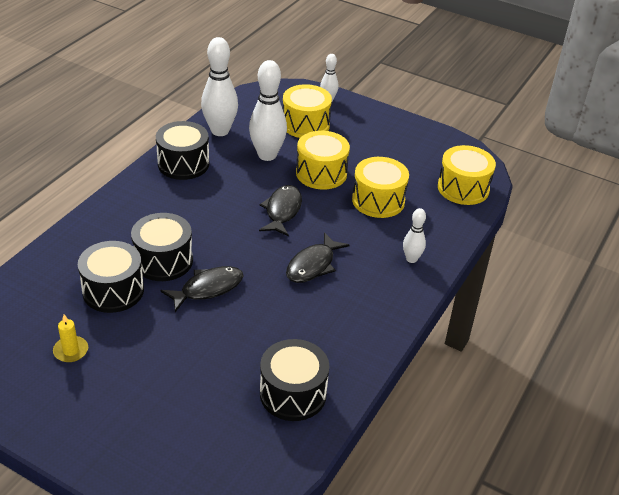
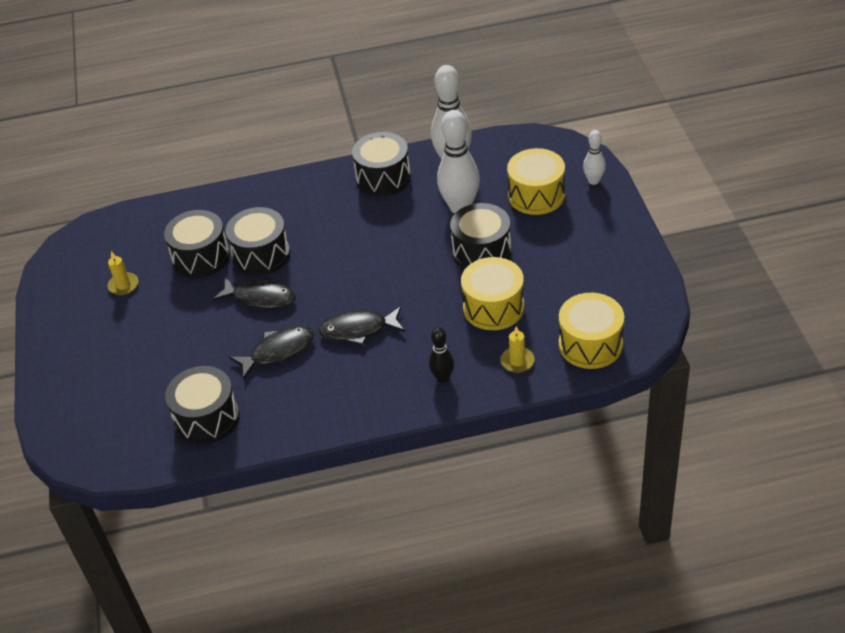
camera: 55 degrees right, 5 degrees up
black fish [259,185,302,237] -> black fish moved to [229,326,314,380]
yellow drum [296,131,350,189] -> black drum [450,203,511,269]
white bowling pin [403,208,426,263] -> black bowling pin [429,327,454,383]
none -> yellow candle [500,326,535,373]

